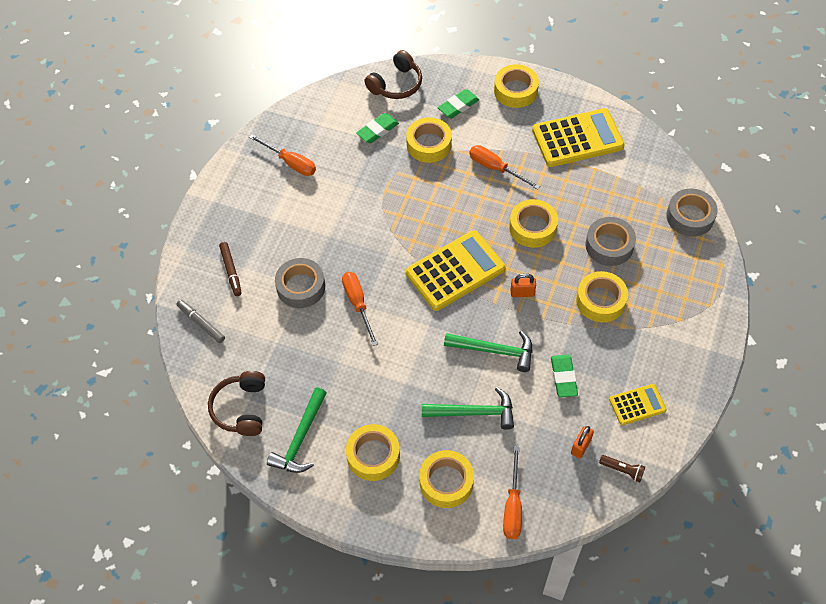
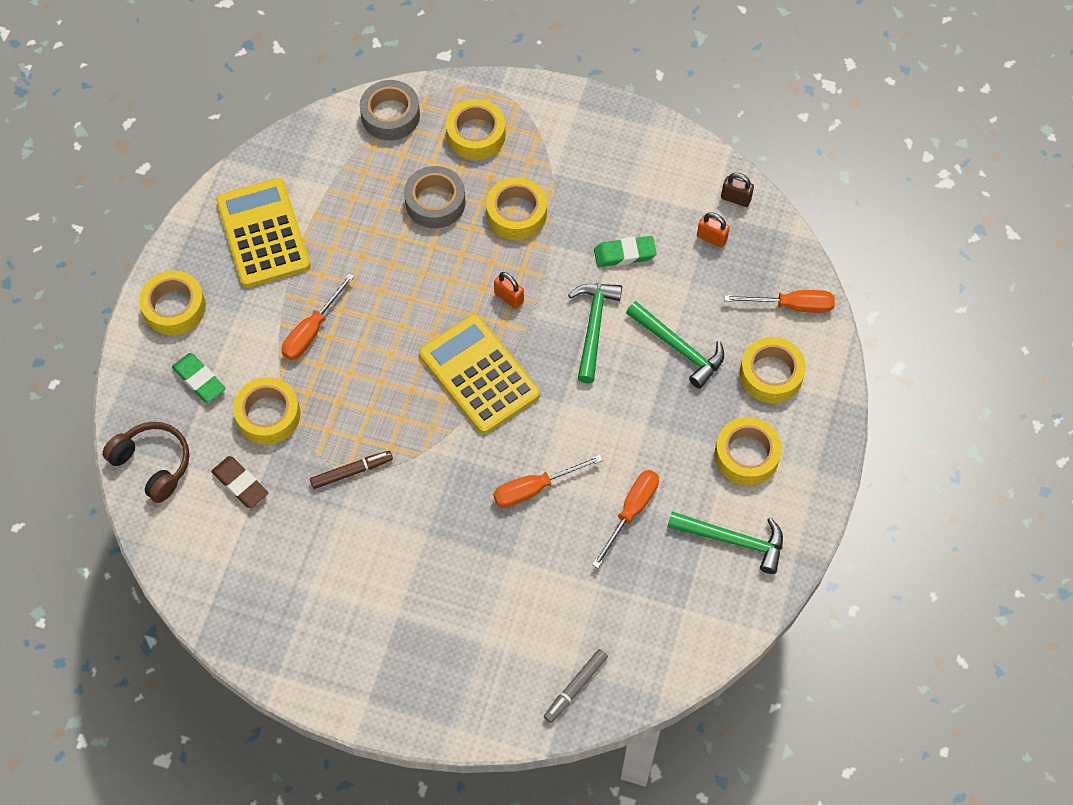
camera: 95 degrees left, 5 degrees up
brown headphones [208,371,265,436] -> none
brown marker [219,242,242,296] -> brown marker moved to [310,451,393,489]
orange screwdriver [249,134,316,176] -> orange screwdriver moved to [592,470,659,568]
grey tape [275,258,325,308] -> none
green eraser [356,113,399,143] -> brown eraser [211,456,268,508]
green hammer [422,387,514,430] -> green hammer turned 135 degrees clockwise [626,301,724,389]
yellow tape [509,199,558,248] -> yellow tape moved to [446,99,506,160]
orange padlock [510,273,536,297] -> orange padlock turned 45 degrees counterclockwise [494,272,524,309]
brown flashlight [599,455,645,482] -> brown padlock [721,173,754,207]
yellow calculator [609,384,667,425] -> none

